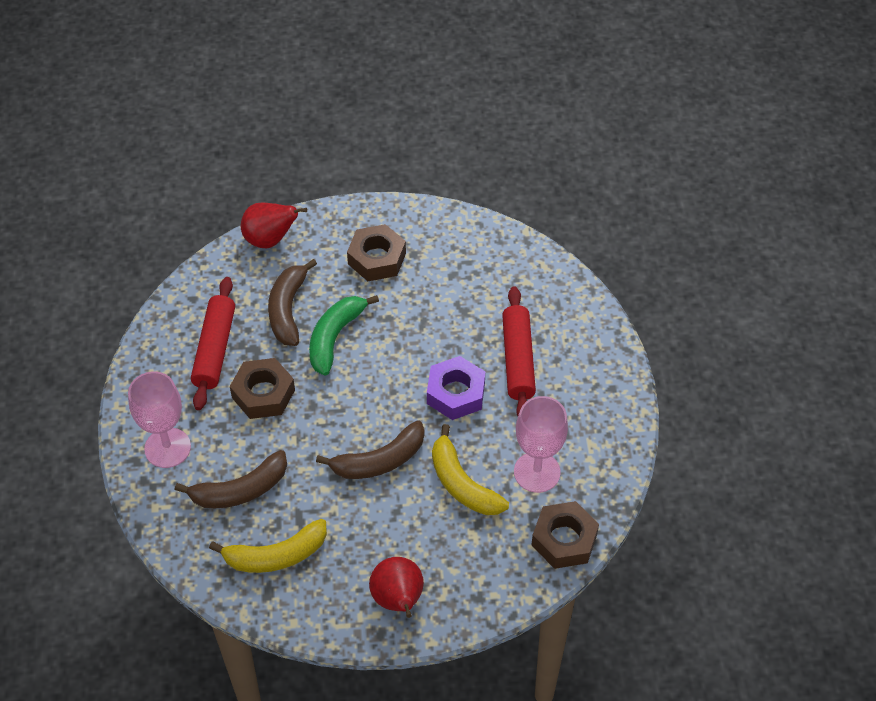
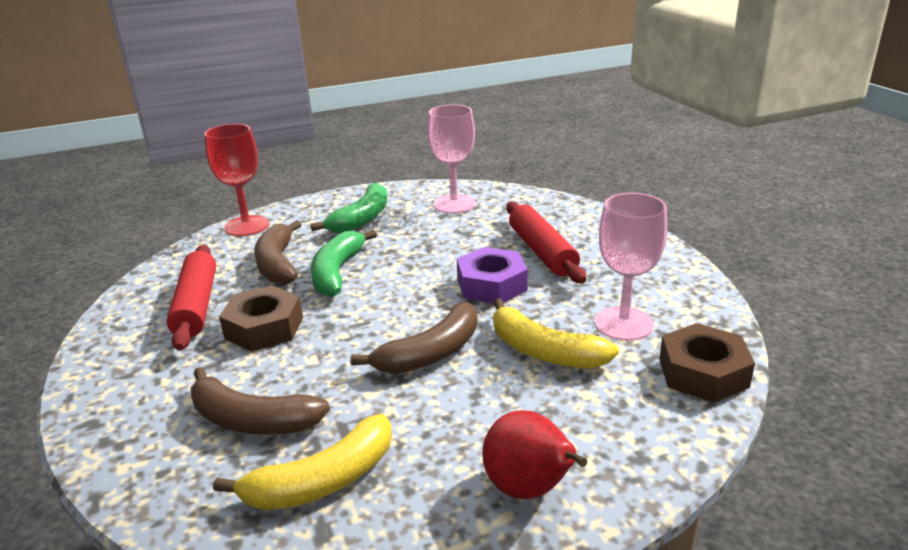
camera: 15 degrees left, 25 degrees down
pink goblet [128,371,191,468] -> pink goblet moved to [428,104,475,214]
brown banana [174,450,287,508] -> brown banana turned 60 degrees clockwise [191,367,330,435]
red pear [241,202,307,248] -> red goblet [204,124,269,236]
brown nut [347,224,406,281] -> green banana [310,183,387,233]

